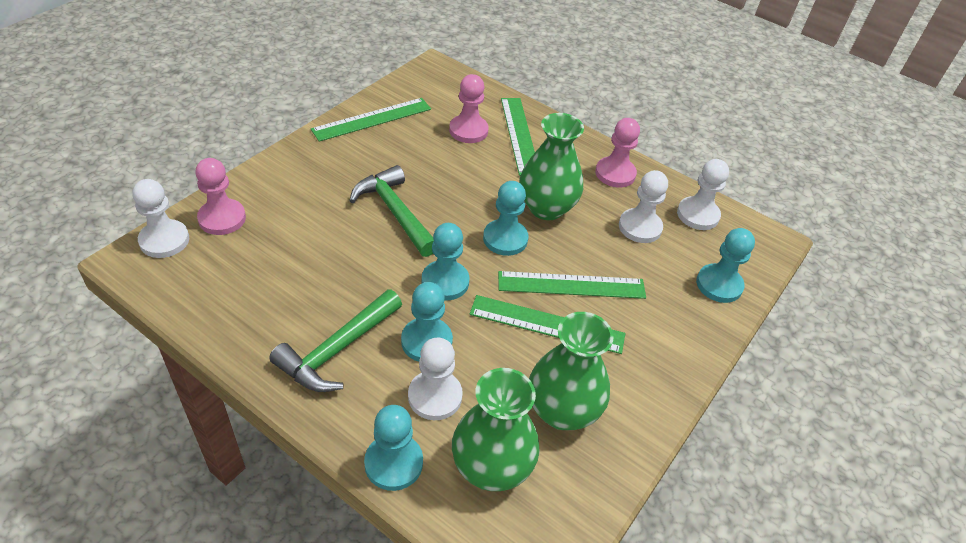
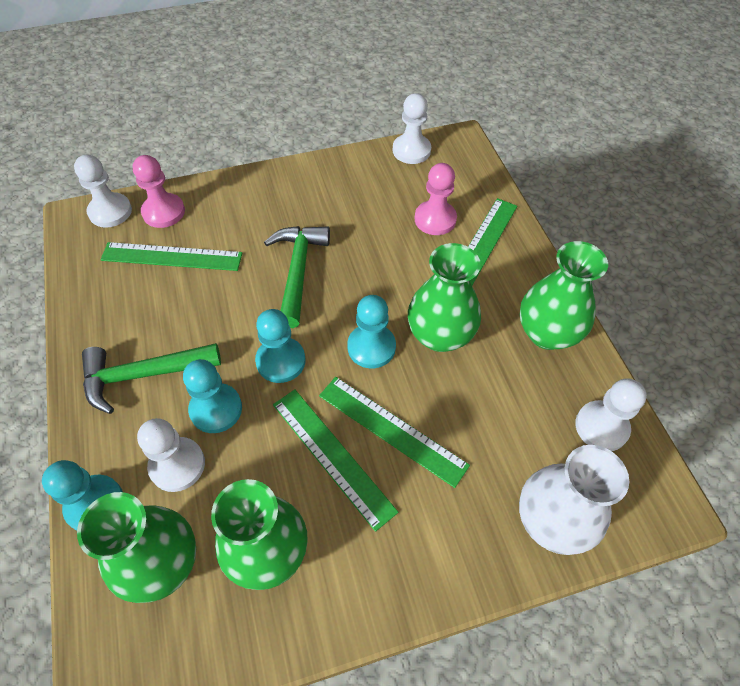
camera: 40 degrees right, 10 degrees up
green ruler [311,98,431,142] -> green ruler moved to [100,242,242,271]
pink pawn [595,118,640,188] -> green vase [520,241,608,350]
white pawn [619,170,668,243] -> white pawn moved to [393,93,431,164]
turquoise pawn [696,228,755,303] -> white vase [519,445,629,555]

